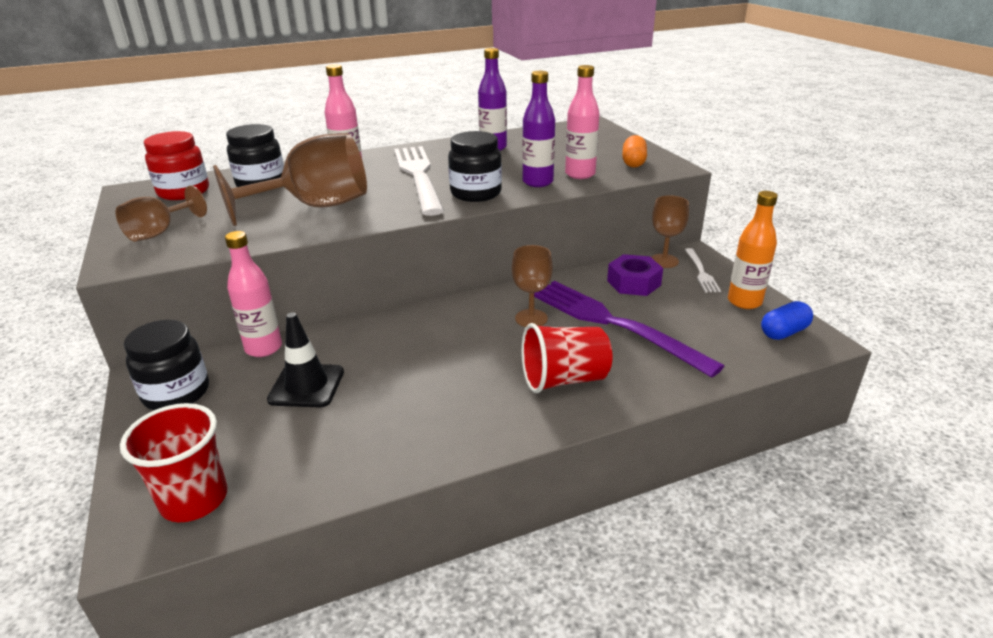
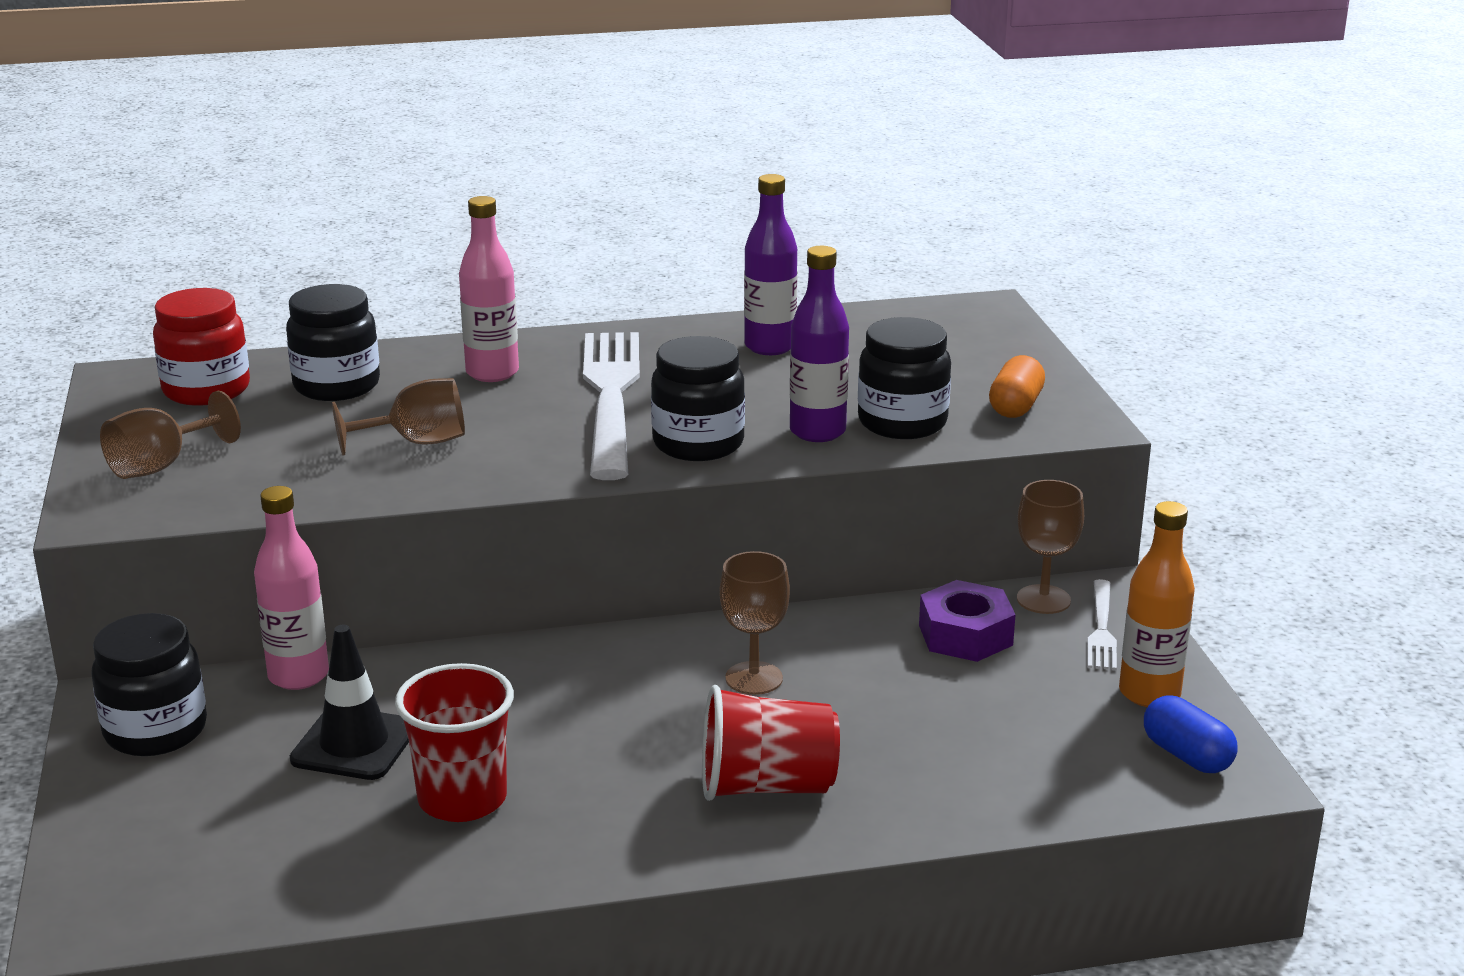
camera: 10 degrees right, 5 degrees down
red cup [120,403,227,522] -> red cup moved to [395,663,514,822]
brown goblet [213,133,367,226] -> brown goblet [332,378,465,456], size x0.54
purple fork [534,281,724,378] -> none
pink bottle [565,65,600,179] -> black jar [858,317,951,439]
blue capsule [761,301,813,340] -> blue capsule turned 75 degrees clockwise [1144,696,1238,773]

